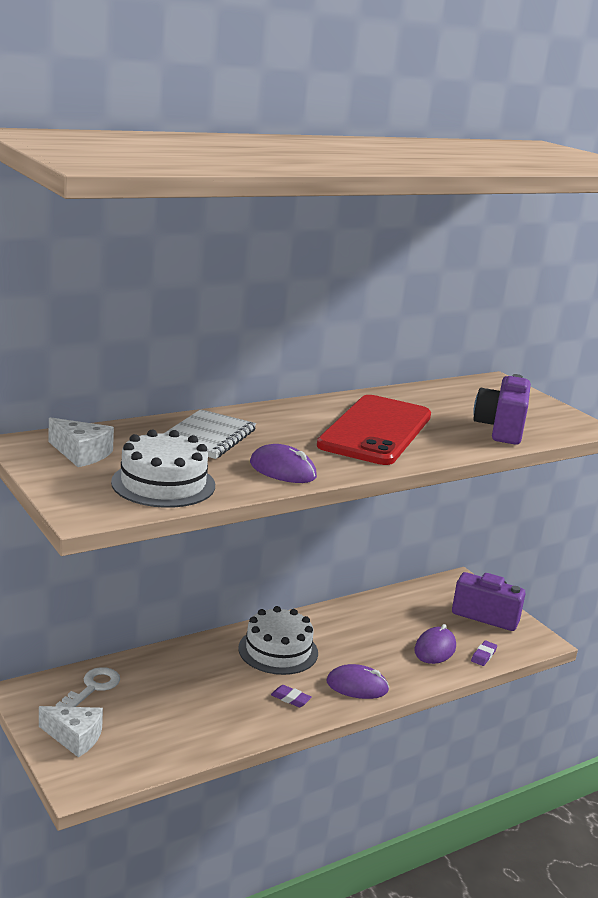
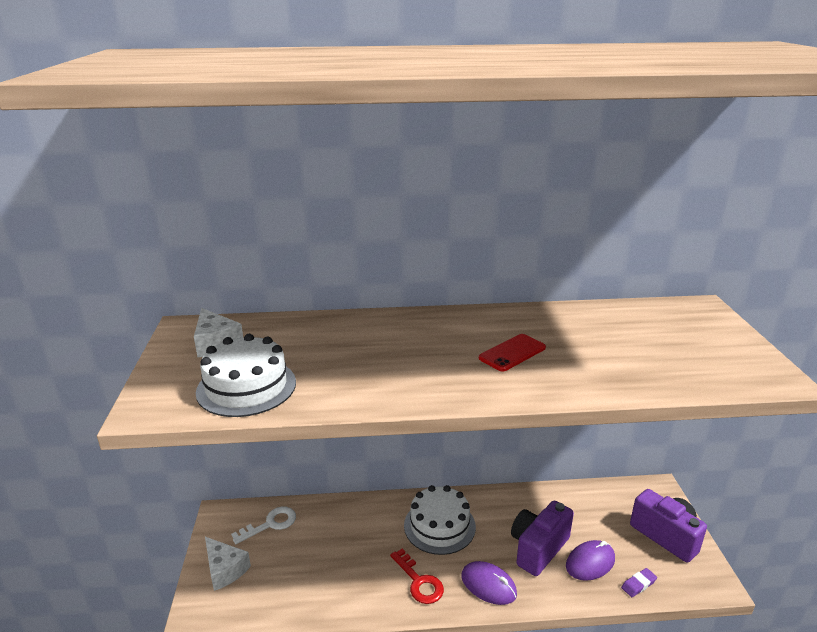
camera: 30 degrees right, 5 degrees up
white notebook [164,409,256,459] -> none
purple mouse [250,444,317,483] -> none
purple eraser [271,685,312,707] -> red key [390,549,444,604]
red phone [317,395,431,465] -> red phone [479,334,546,372], size x0.43
purple camera [473,374,531,445] -> purple camera moved to [511,501,574,576]

